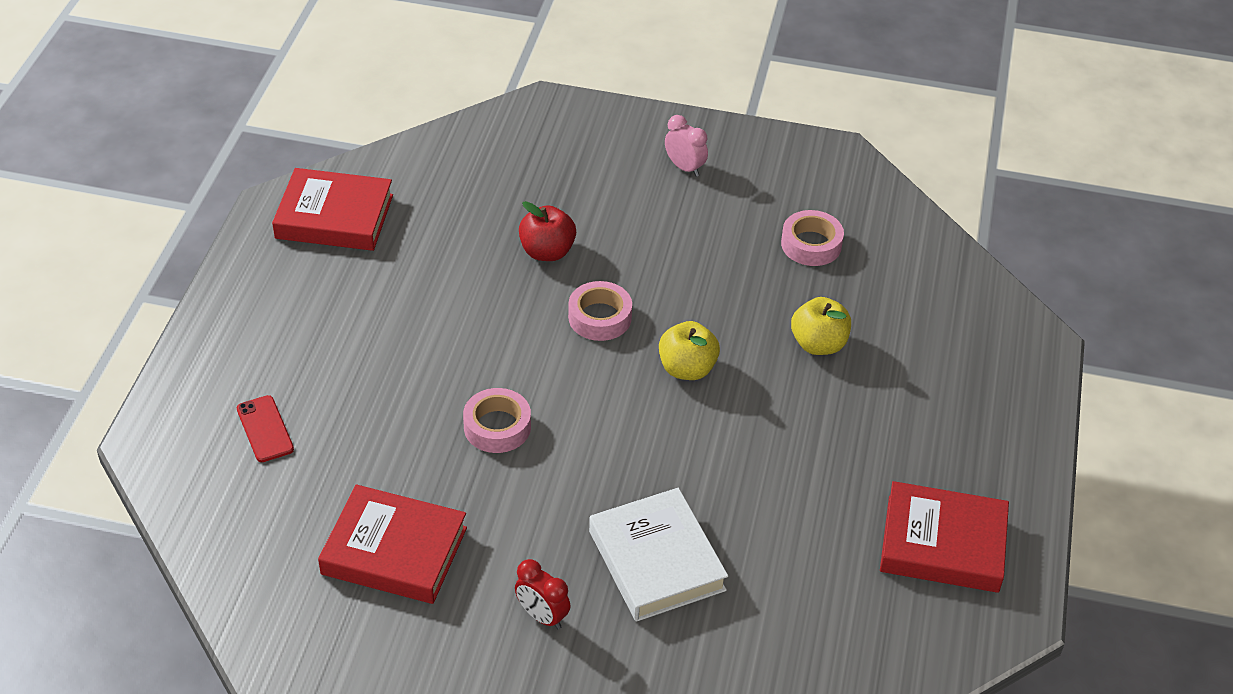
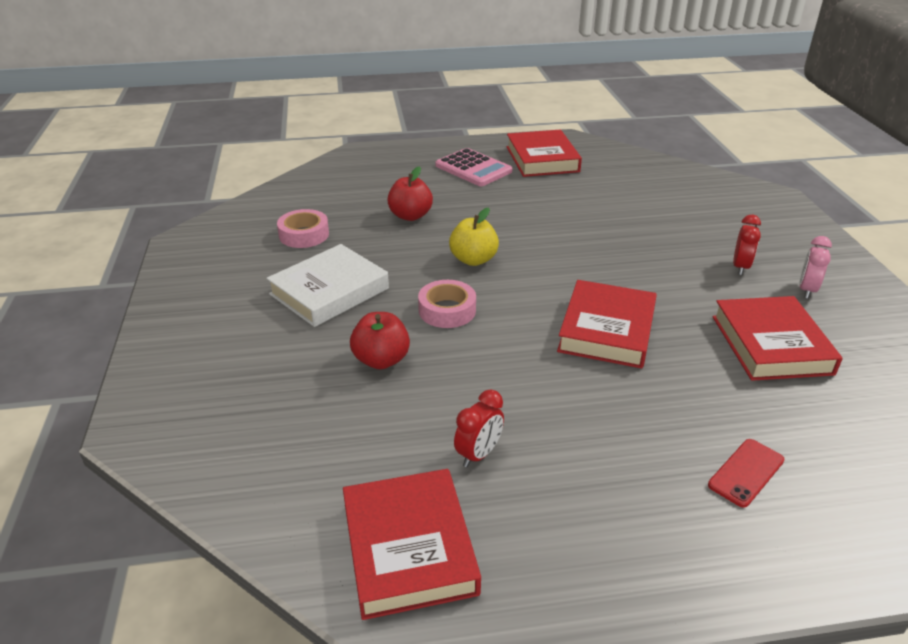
camera: 110 degrees left, 10 degrees down
pink tape [463,388,531,453] -> red book [557,280,657,368]
white book [589,488,728,622] -> white book moved to [266,244,389,327]
pink clock [665,115,708,177] -> pink clock moved to [799,236,832,299]
yellow apple [791,297,851,355] -> red apple [387,166,433,221]
none -> pink calculator [436,148,512,186]
none -> red clock [454,389,504,467]

